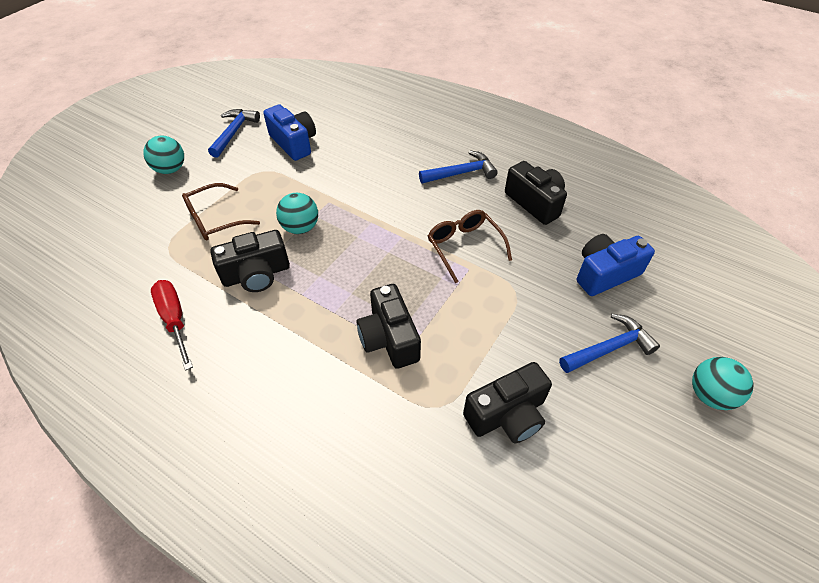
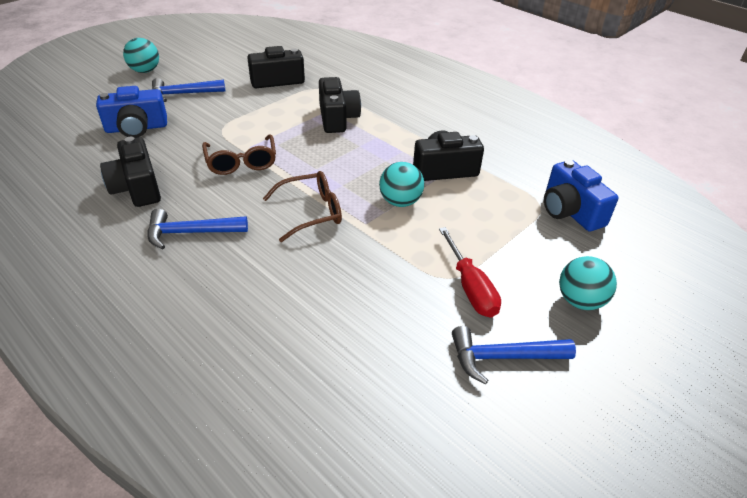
camera: 170 degrees left, 10 degrees down
red screwdriver [151,280,193,371] -> red screwdriver moved to [439,227,501,318]
brown glasses [182,183,260,241] -> brown glasses moved to [263,171,342,242]
blue hammer [208,109,260,158] -> blue hammer turned 60 degrees clockwise [452,326,576,384]
blue camera [263,104,316,161] -> blue camera moved to [544,160,618,231]

